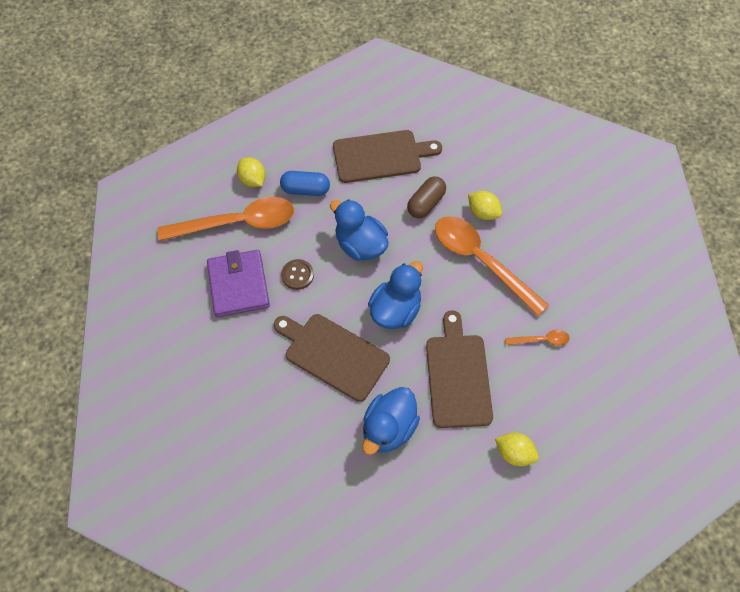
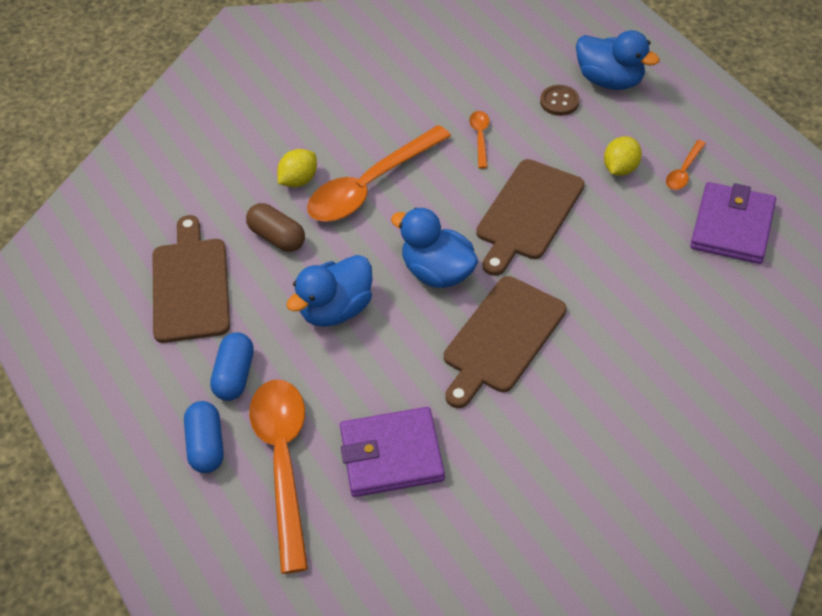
camera: 85 degrees left, 10 degrees down
yellow lemon [237,157,266,187] -> blue capsule [184,401,224,473]
brown button [281,259,314,290] -> brown button moved to [540,85,580,116]
blue duck [362,387,420,455] -> blue duck moved to [576,30,660,90]
brown cutting board [426,310,493,428] -> brown cutting board turned 60 degrees counterclockwise [476,159,585,276]
none -> orange spoon [666,140,706,190]
none -> purple wallet [690,182,776,264]

